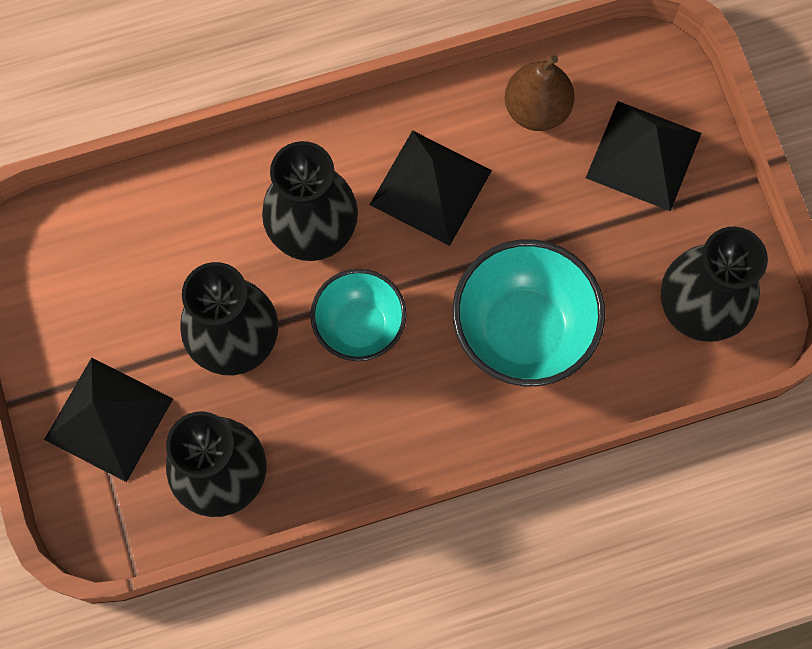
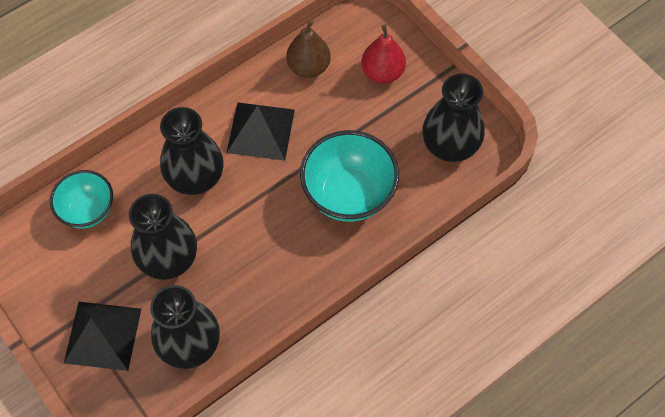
camera: 20 degrees left, 10 degrees down
turquoise bowl [310,269,406,361] -> turquoise bowl moved to [50,170,113,229]
black pyramid [586,101,701,211] -> red pear [361,25,406,84]

